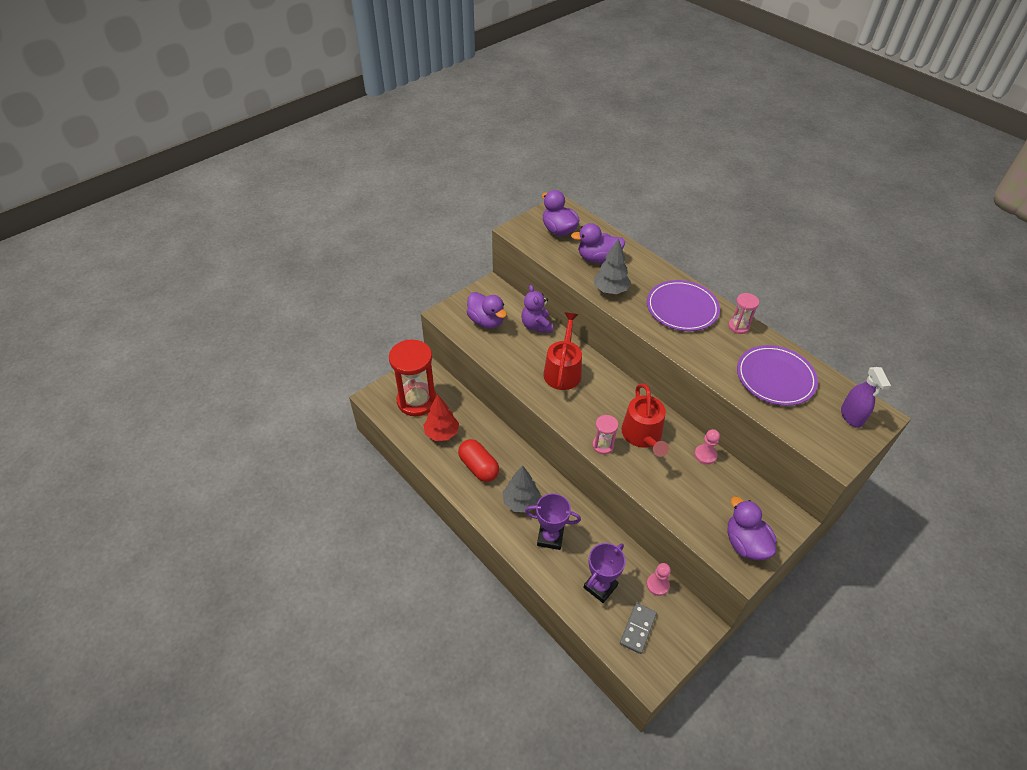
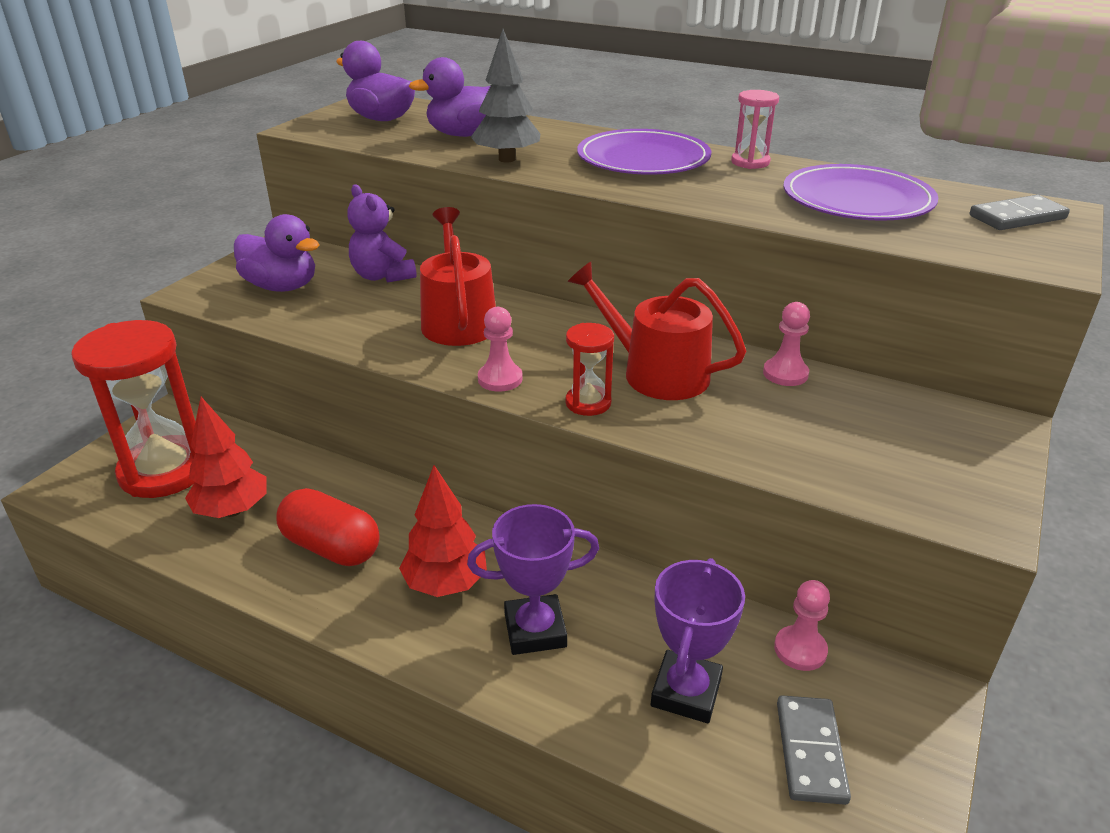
camera: 20 degrees left, 15 degrees down
grey tree [502,465,541,512] -> red tree [399,465,487,597]
pink hourglass [592,415,618,454] -> red hourglass [565,323,614,416]
red watering can [621,383,669,457] -> red watering can turned 150 degrees clockwise [568,262,746,400]
purple duck [728,497,776,560] -> none
purple spray bottle [841,367,891,428] -> grey domino [970,195,1070,230]
none -> pink pawn [478,307,523,392]

